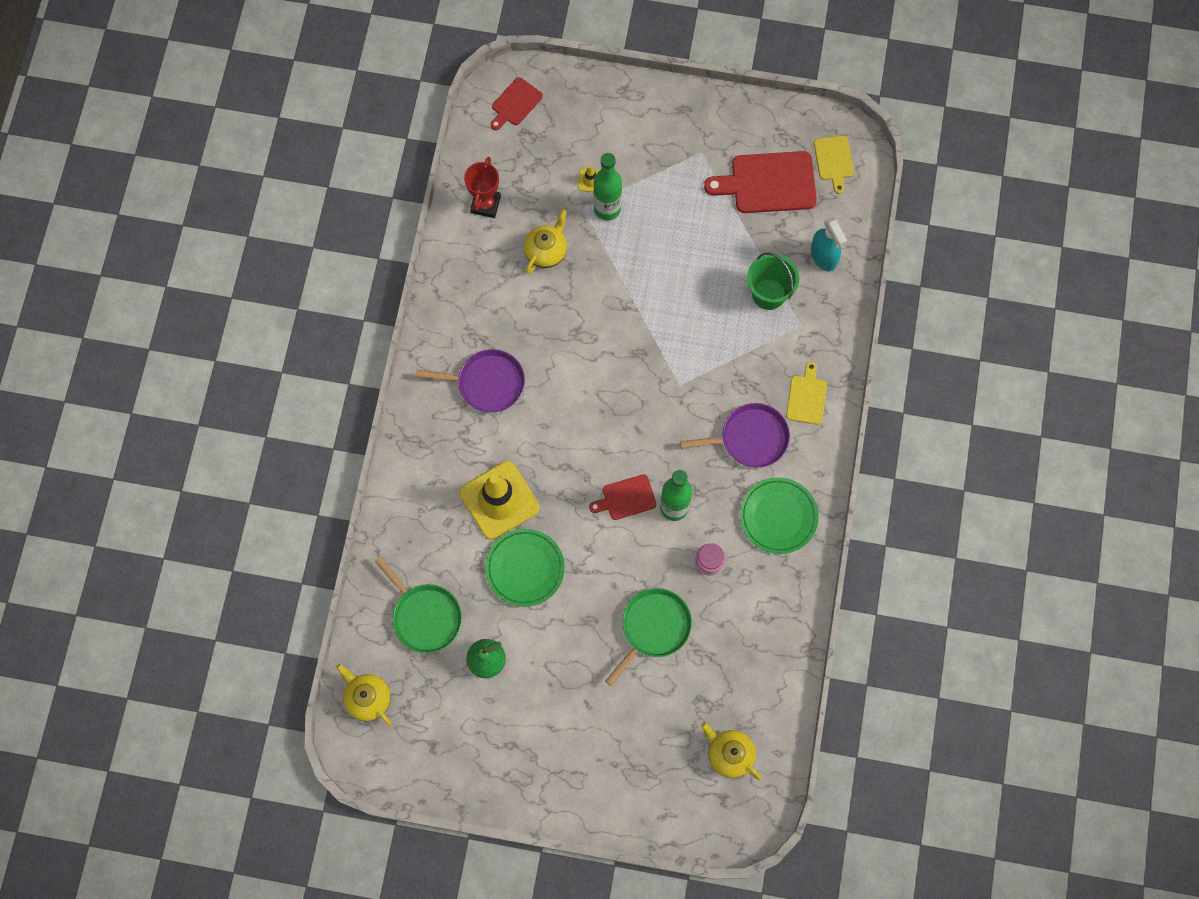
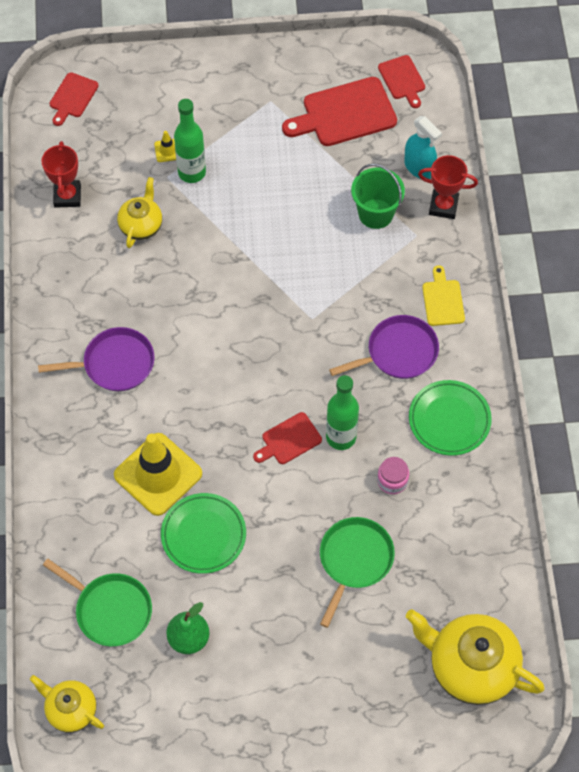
camera: 15 degrees left, 10 degrees down
yellow teapot [701,723,762,780] -> yellow teapot [406,609,545,705], size x1.76
yellow cutting board [814,136,854,194] -> red cutting board [378,55,425,108]
none -> red trophy [418,155,478,219]

